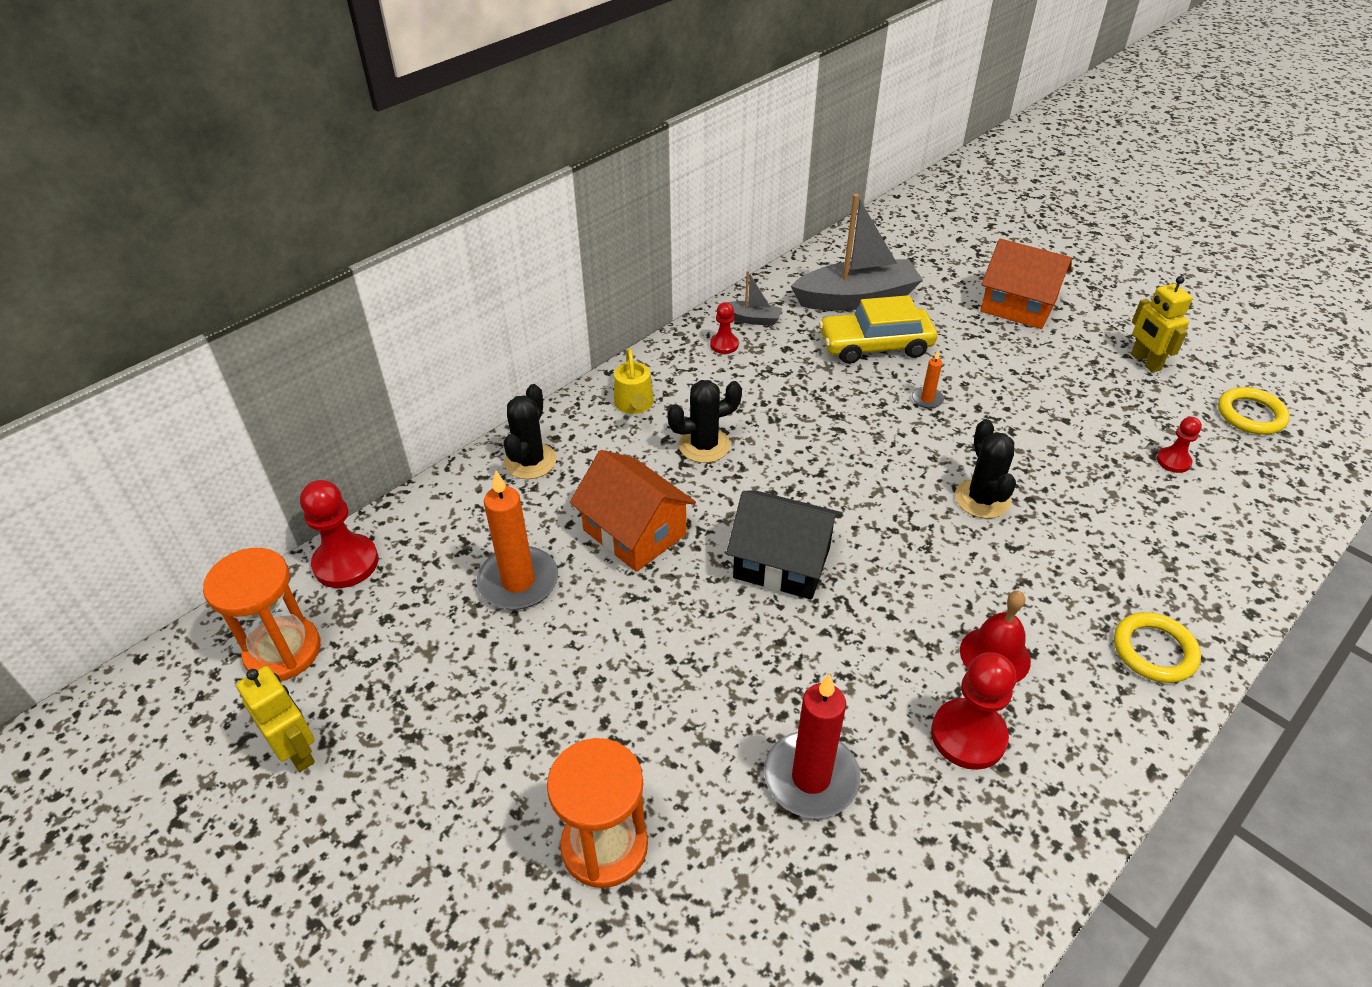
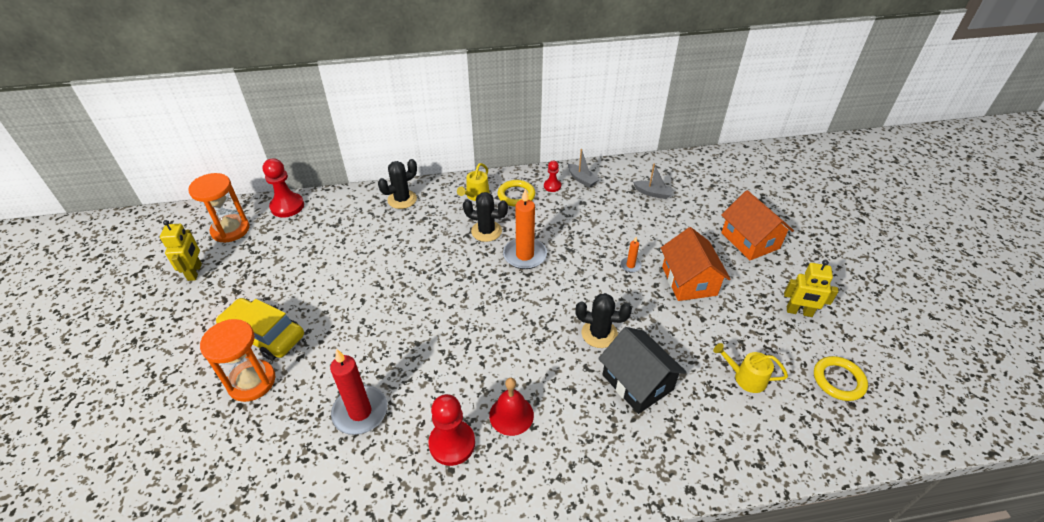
camera: 35 degrees right, 0 degrees up
orange candle [477,471,558,610] -> orange candle moved to [503,189,547,269]
orange house [570,450,696,572] -> orange house moved to [661,227,731,301]
black house [726,490,842,599] -> black house moved to [598,327,687,414]
grey boat [791,194,923,310] -> grey boat [633,164,673,199], size x0.46
yellow car [819,295,937,364] -> yellow car moved to [216,298,304,360]
black cactus [955,419,1016,519] -> black cactus turned 75 degrees clockwise [575,293,632,348]
yellow ring [1114,612,1201,683] -> yellow ring moved to [497,180,535,207]
yellow robot [1131,276,1193,373] -> yellow robot turned 90 degrees counterclockwise [784,260,839,317]
red pawn [1157,417,1202,473] -> yellow watering can [713,343,788,393]

